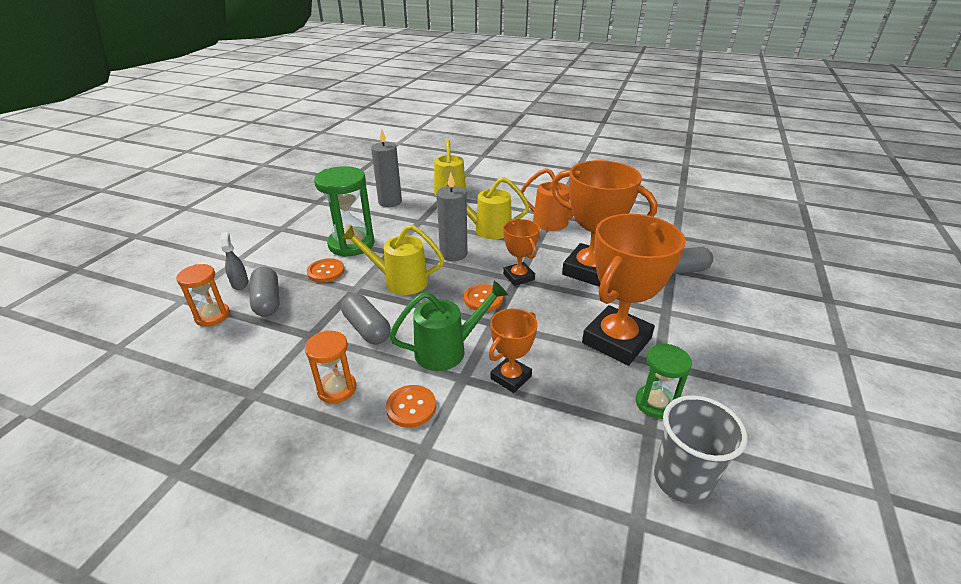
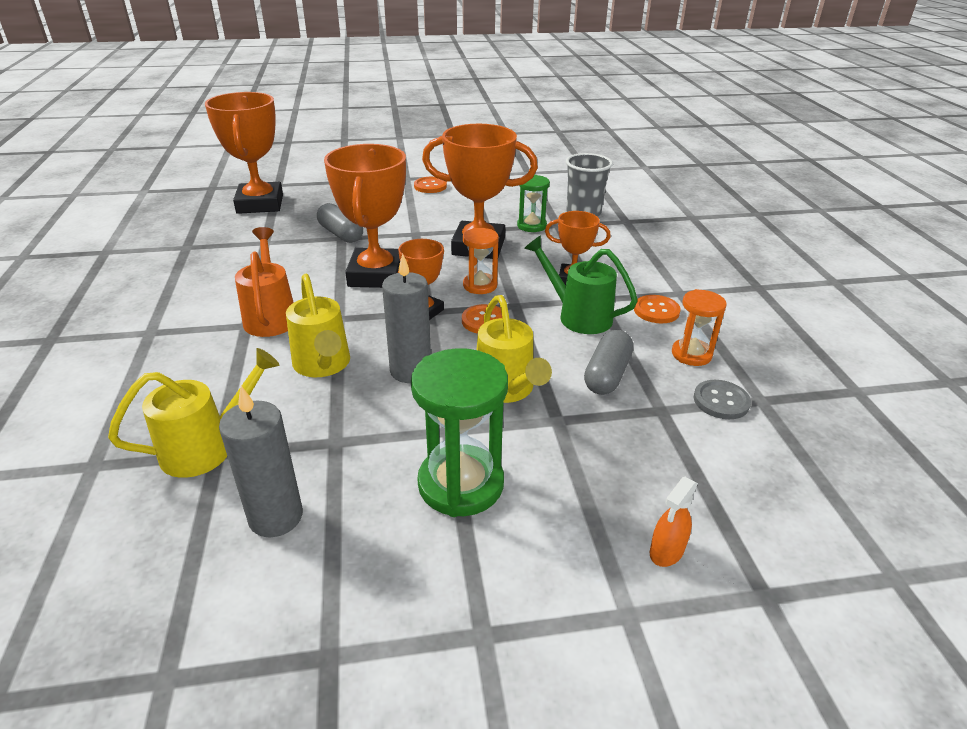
camera: 120 degrees left, 0 degrees up
orange hourglass [176,264,230,326] -> orange hourglass moved to [463,228,499,294]
grey spray bottle [220,232,248,290] -> orange spray bottle [650,477,698,567]
grey capsule [250,267,280,317] -> none
orange button [307,258,345,283] -> orange button moved to [414,177,447,193]
none -> orange trophy [205,92,283,214]
none -> grey button [693,380,751,419]

